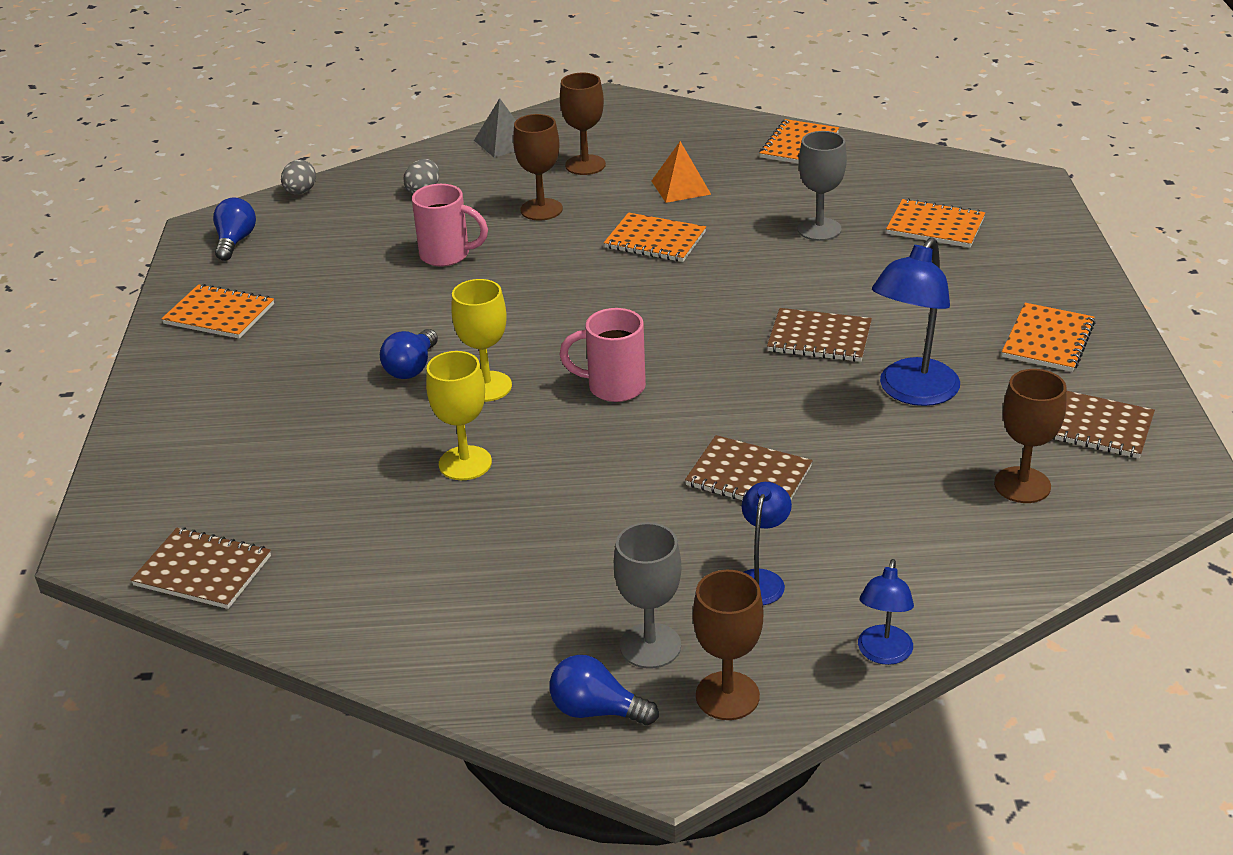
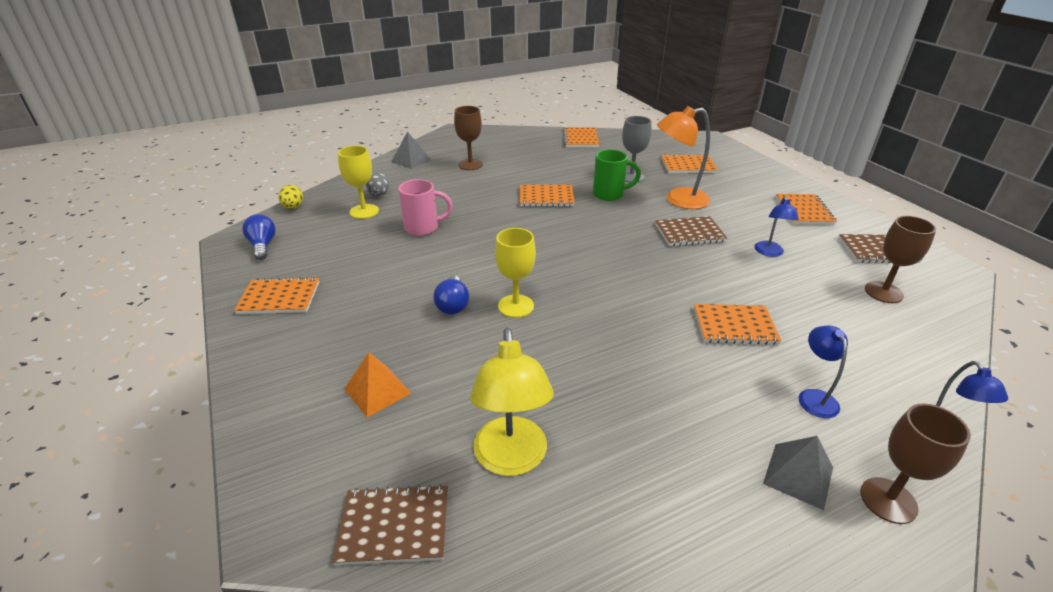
camera: 25 degrees left, 0 degrees up
grey egg [281,160,316,194] -> yellow egg [279,185,303,209]
yellow goblet [426,351,492,480] -> yellow goblet moved to [338,146,379,219]
brown goblet [513,114,563,221] -> none
blue light bulb [549,655,659,725] -> none
pink mug [559,308,646,402] -> none
grey goblet [614,522,682,669] -> grey pyramid [763,436,833,510]
orange pyramid [651,141,711,203] -> orange pyramid moved to [344,352,411,417]
brown notebook [685,435,813,500] -> orange notebook [694,304,781,345]
blue lamp [872,237,960,406] -> blue lamp [755,196,799,257], size x0.57
none -> yellow lamp [470,328,554,476]
none -> green mug [593,149,641,201]
none -> orange lamp [657,106,710,209]

